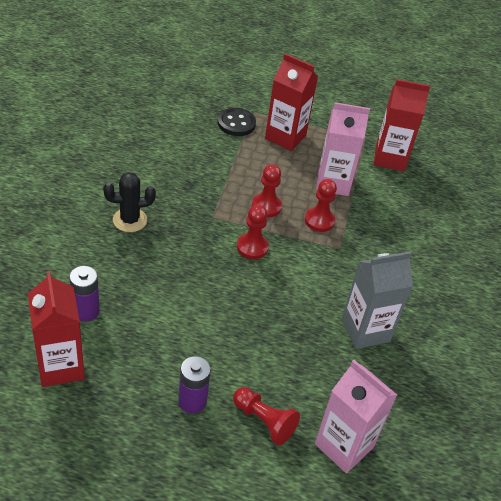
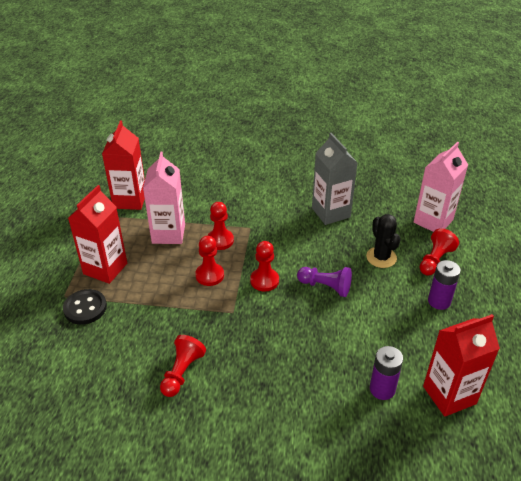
camera: 90 degrees left, 5 degrees down
black cactus [103,172,156,232] -> black cactus moved to [366,214,401,268]
none -> red pawn [160,335,206,397]
none -> purple pawn [297,267,352,297]

